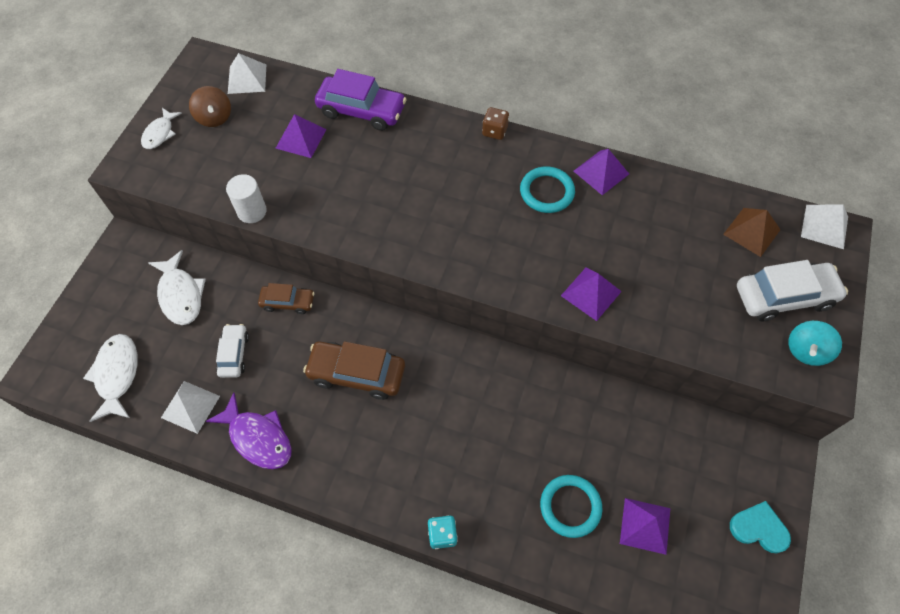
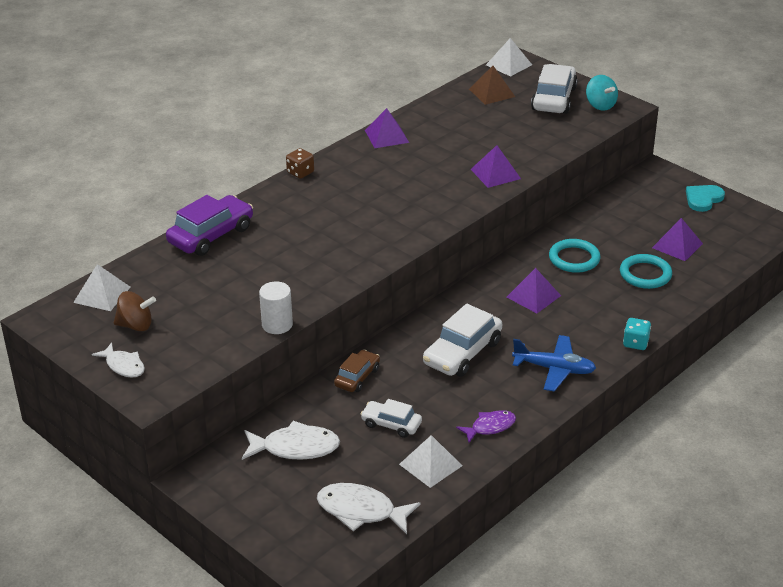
camera: 65 degrees left, 25 degrees down
purple fish [206,393,292,469] -> purple fish [456,410,516,443], size x0.63
purple pyramid [275,114,327,158] -> purple pyramid moved to [507,268,561,313]
brown car [303,341,405,400] -> white car [423,304,502,377]
turquoise ring [520,166,575,213] -> turquoise ring moved to [549,239,601,273]
none -> blue plane [512,335,596,391]

